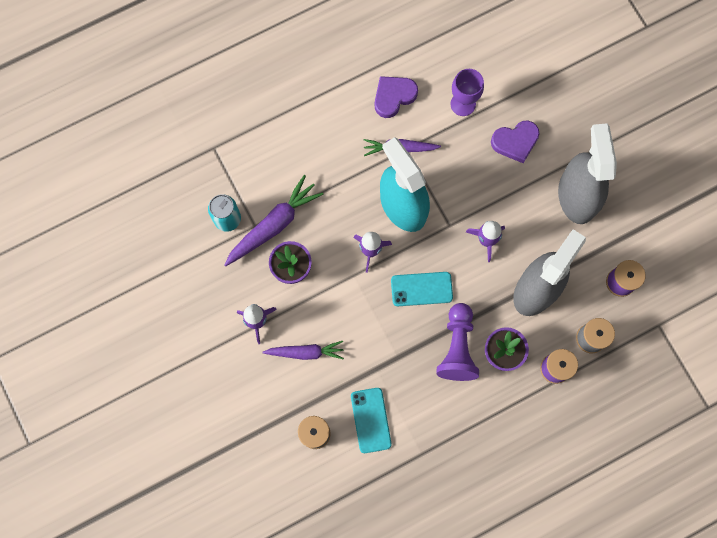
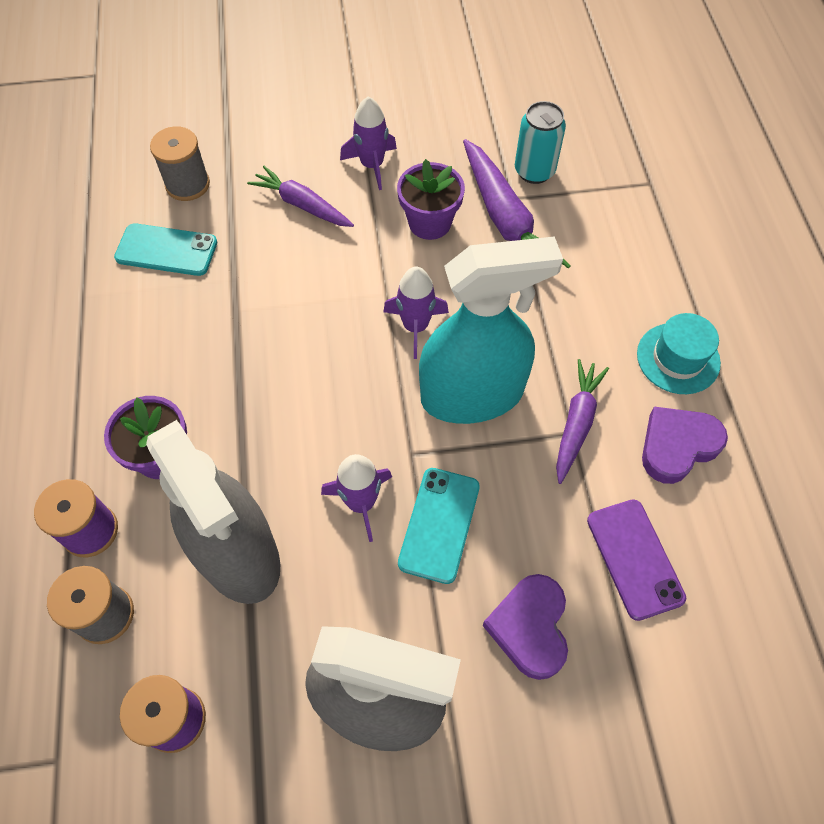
camera: 110 degrees right, 15 degrees down
purple carrot [263,341,344,360] -> purple carrot turned 105 degrees clockwise [247,166,354,227]
purple heart [375,76,418,118] -> purple heart turned 105 degrees counterclockwise [642,407,728,484]
turquoise phone [391,272,453,306] -> turquoise phone moved to [398,468,480,584]
purple pawn [436,303,479,381] -> none
purple goblet [450,69,484,116] -> purple phone [587,499,686,621]
none -> turquoise hat [637,313,721,394]

